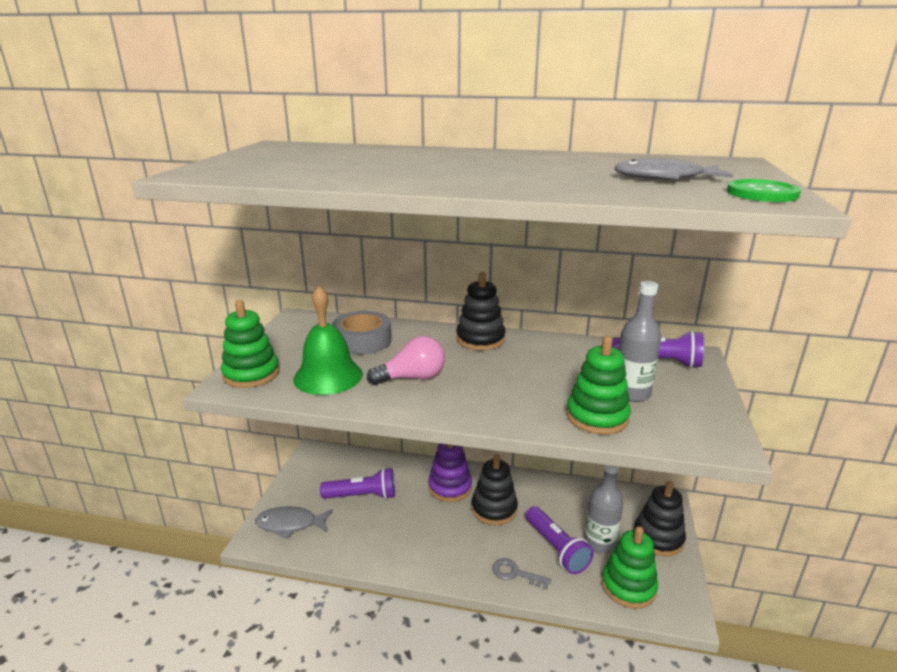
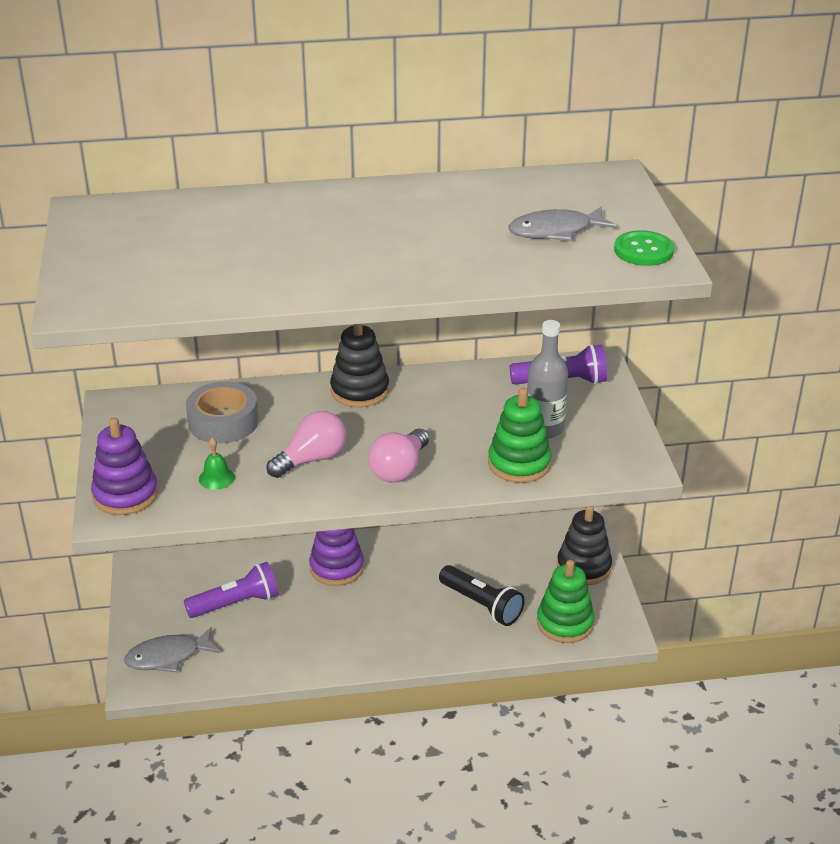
camera: 20 degrees left, 10 degrees up
green stacking toy [221,300,279,388] -> purple stacking toy [91,417,158,515]
green bell [293,286,363,395] -> green bell [199,437,235,490], size x0.45
black stacking toy [471,454,518,525] -> none
grey key [492,558,551,590] -> none
purple flashlight [526,506,594,574] -> black flashlight [439,565,525,626]
grey bottle [584,465,623,553] -> none
none -> pink light bulb [368,429,429,483]

